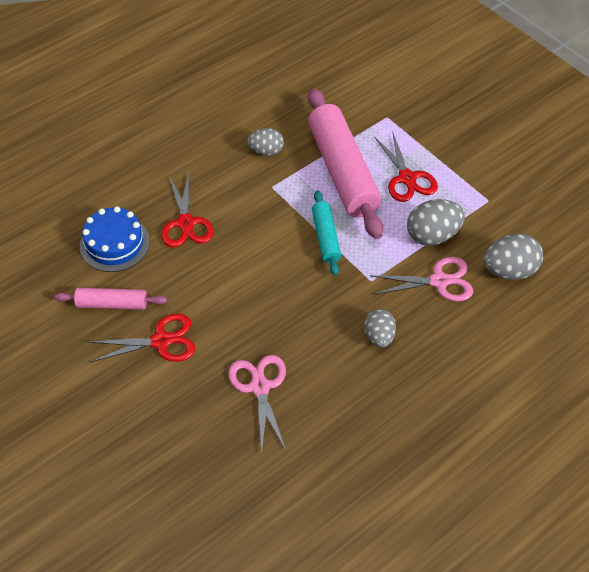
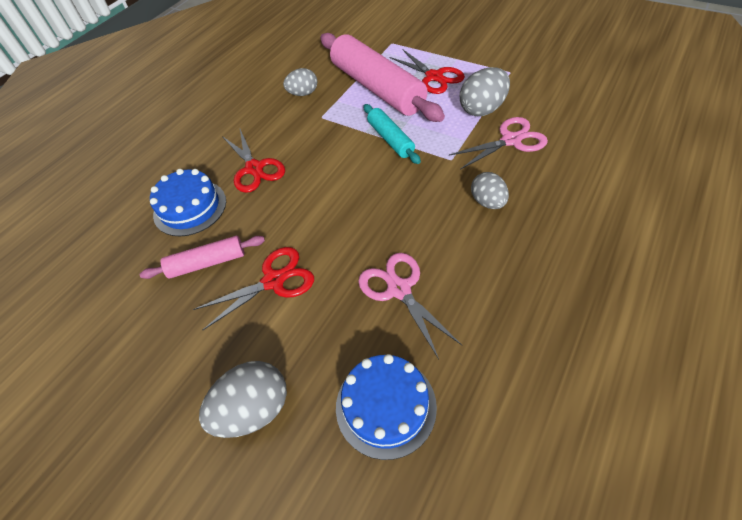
camera: 15 degrees left, 0 degrees up
grey egg [483,234,543,280] -> grey egg moved to [199,361,287,438]
none -> blue cake [336,354,437,460]

